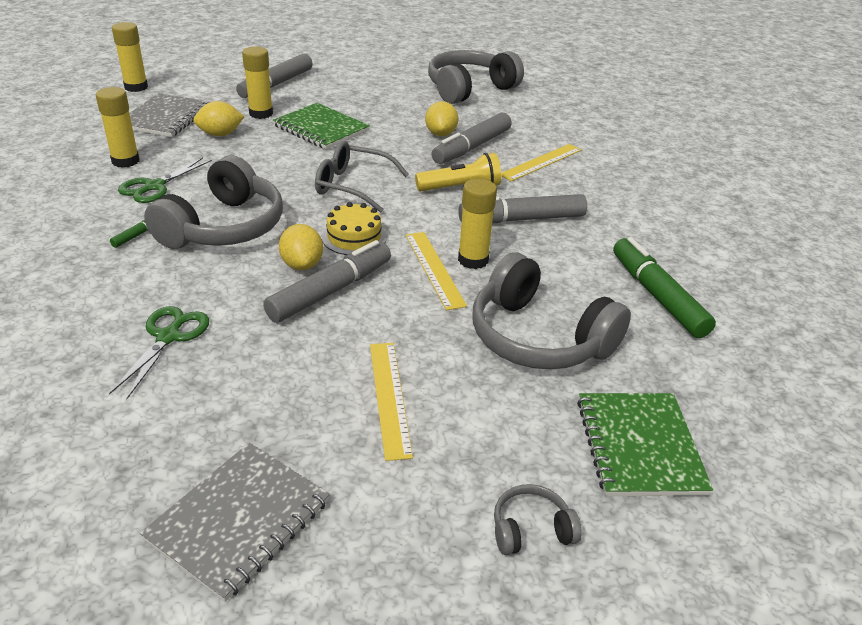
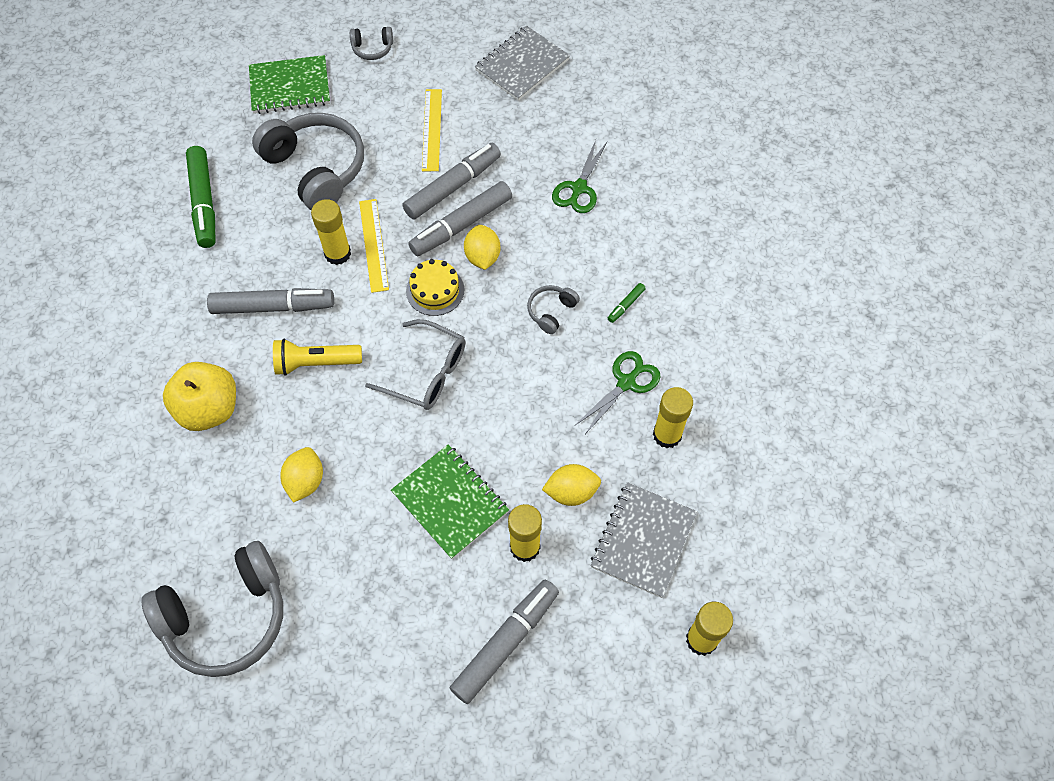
camera: 170 degrees left, 25 degrees up
grey headphones [144,155,283,249] -> grey headphones [527,285,580,334], size x0.44
grey marker [431,112,512,164] -> grey marker moved to [403,143,501,220]
yellow ruler [501,144,582,181] -> yellow apple [163,362,236,431]
green notebook [577,393,713,496] -> green notebook turned 75 degrees clockwise [249,55,330,114]

